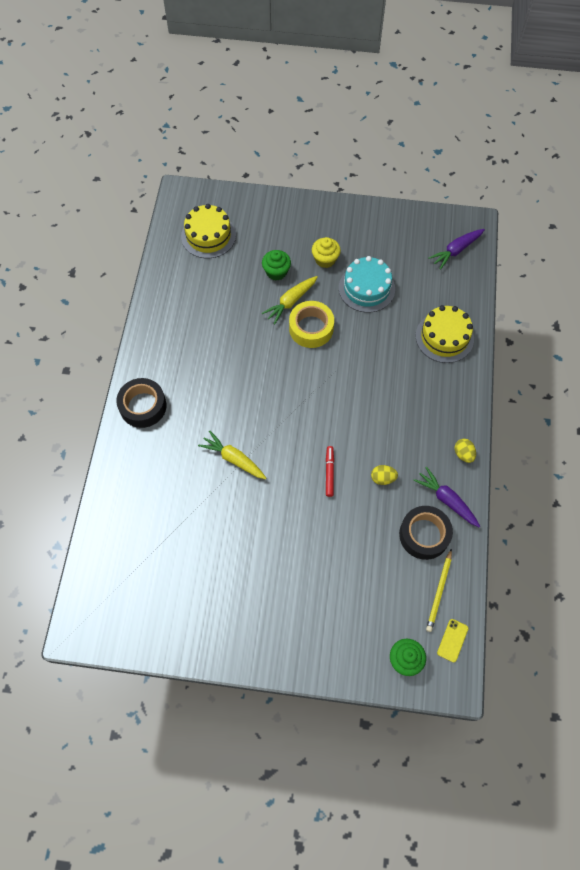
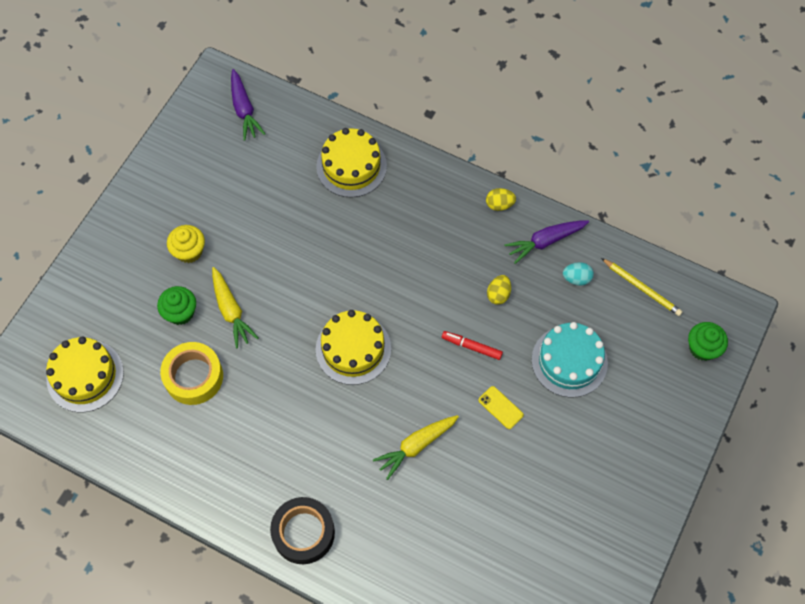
camera: 70 degrees left, 0 degrees up
yellow tape [289,301,334,348] -> yellow tape moved to [160,342,223,405]
turquoise cake [339,256,395,313] -> turquoise cake moved to [532,322,608,398]
black tape [399,506,453,560] -> turquoise egg [563,262,594,286]
yellow phone [437,619,468,662] -> yellow phone moved to [478,386,524,429]
none -> yellow cake [316,310,391,385]

